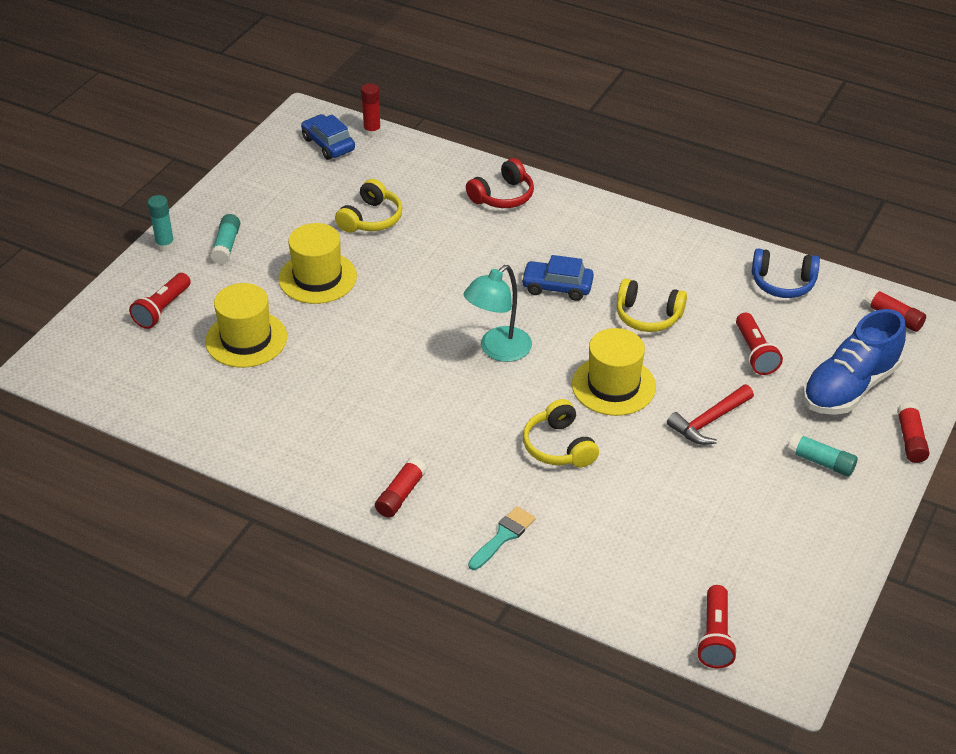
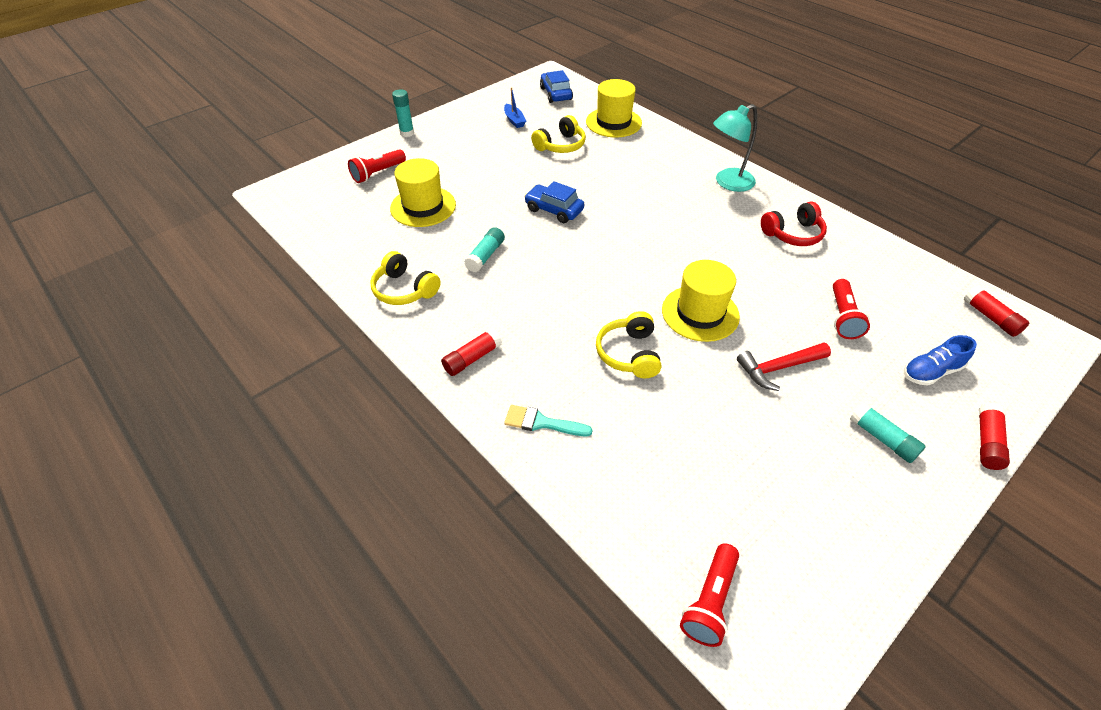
camera: 20 degrees right, 5 degrees up
turquoise glue stick [210,214,240,264] -> turquoise glue stick moved to [464,227,505,272]
yellow hat [278,223,357,304] -> yellow hat moved to [586,79,642,137]
red glue stick [361,83,381,137] -> none
turquoise lamp [464,265,532,362] -> turquoise lamp moved to [713,104,758,192]
red headphones [466,158,534,208] -> red headphones moved to [761,201,827,246]
turquoise brush [468,506,536,570] -> turquoise brush turned 135 degrees counterclockwise [504,405,593,436]
blue car [521,255,594,301] -> blue car moved to [524,181,584,223]
yellow headphones [617,279,687,332] -> yellow headphones moved to [370,251,440,305]
blue headphones [752,248,820,298] -> none
blue shoe [803,309,906,415] -> blue shoe [904,335,977,386], size x0.55
none -> blue boat [504,87,526,128]

